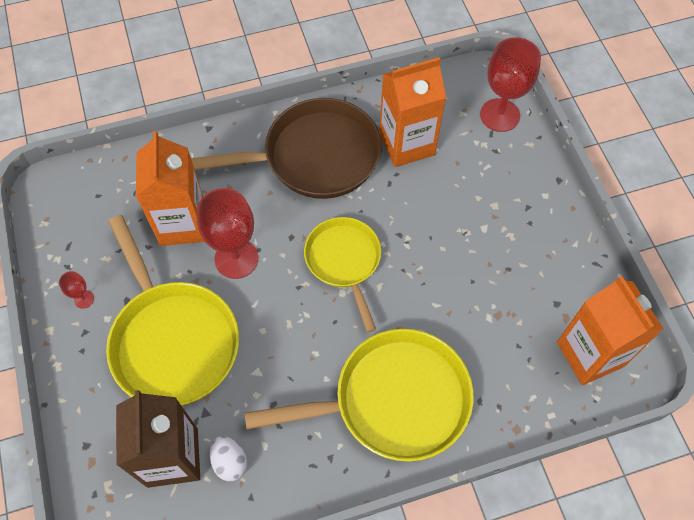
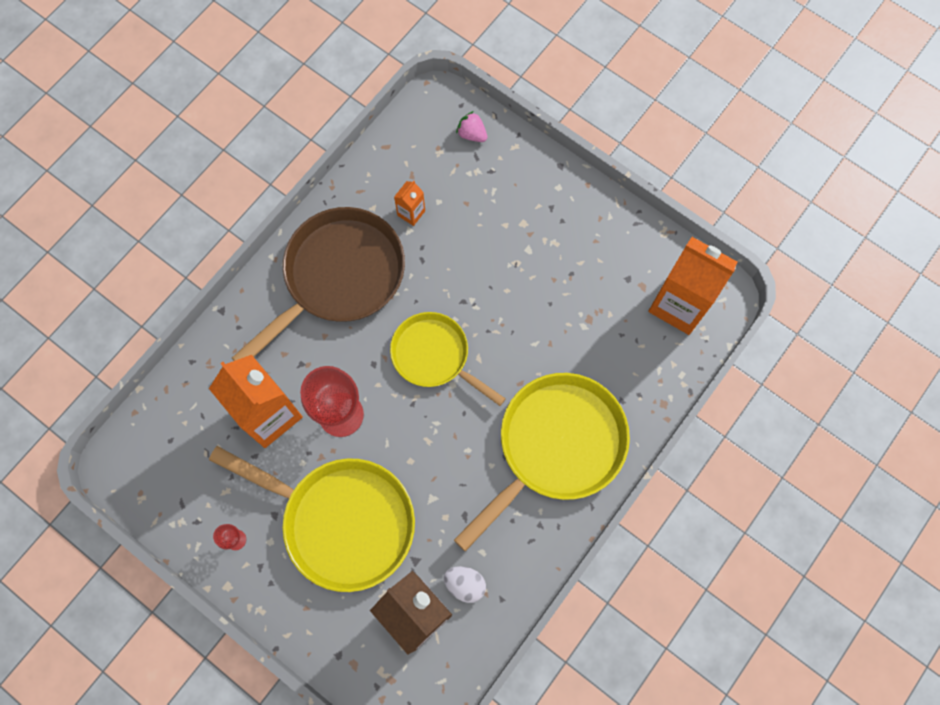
camera: 35 degrees left, 10 degrees up
orange carton [379,57,446,167] -> orange carton [394,181,425,226], size x0.45
red goblet [480,37,541,132] -> pink strawberry [456,111,488,142]

